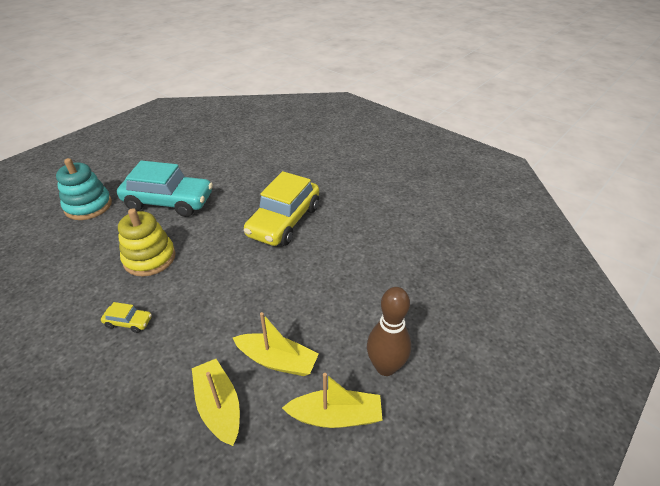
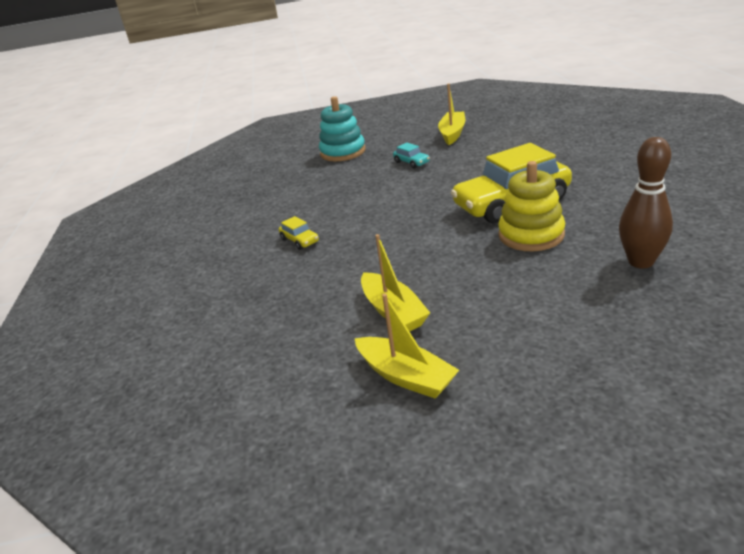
camera: 45 degrees right, 10 degrees down
turquoise car [117,160,213,217] -> turquoise car [393,143,430,169], size x0.41
yellow stacking toy [118,208,176,276] -> yellow stacking toy moved to [498,161,565,251]
yellow boat [192,359,240,446] -> yellow boat moved to [438,83,465,145]
brown bowling pin [367,287,411,376] -> brown bowling pin moved to [619,137,673,268]

